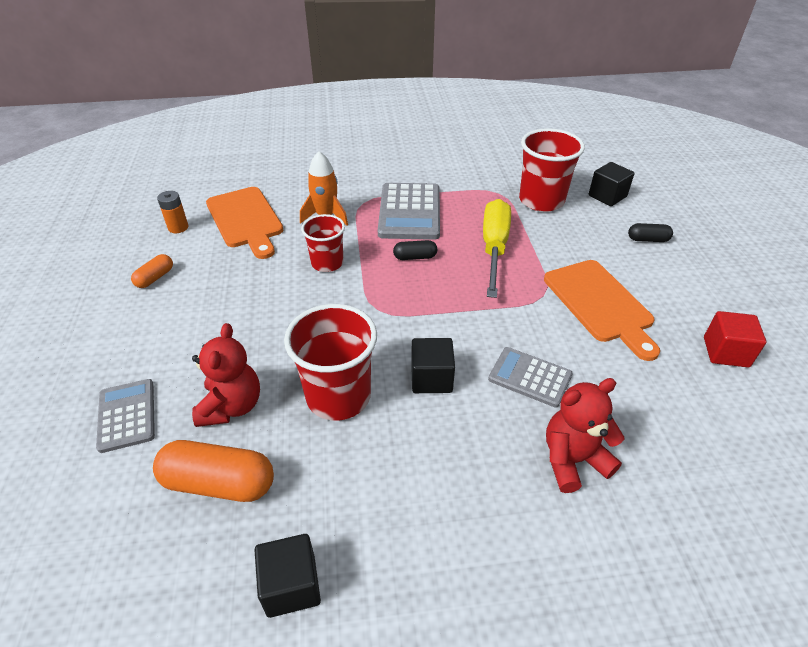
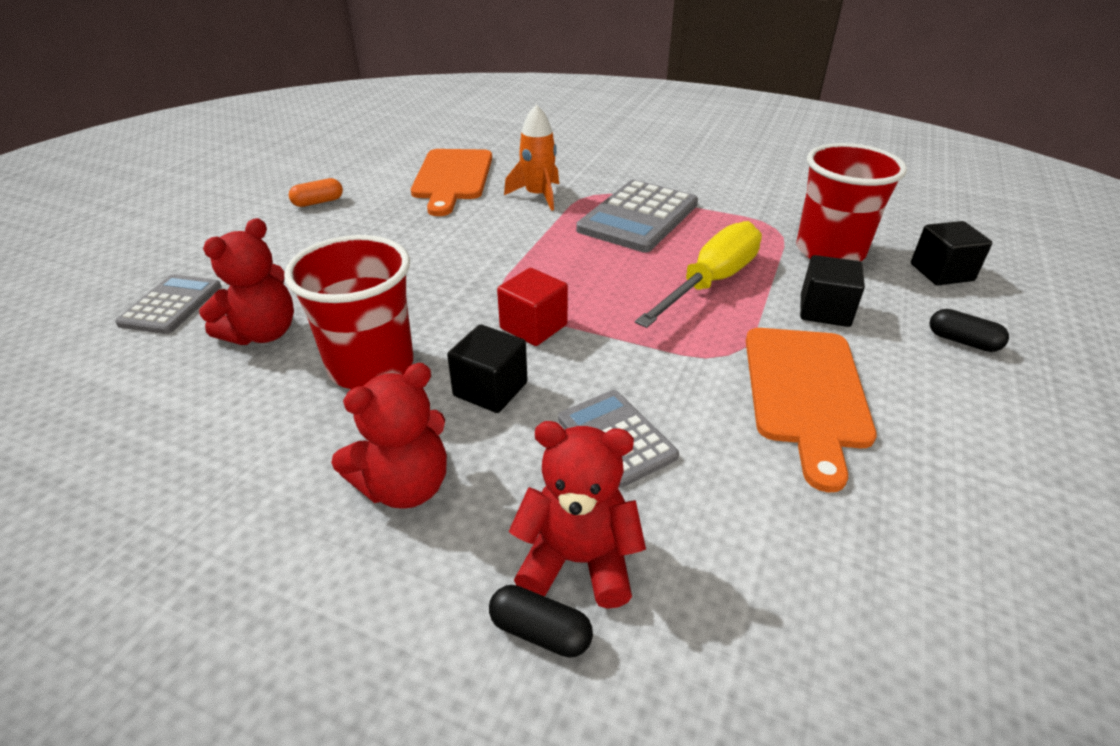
camera: 30 degrees right, 5 degrees down
orange capsule [153,440,274,502] -> none
orange battery [157,191,188,233] -> none
black cube [255,534,321,618] -> black cube moved to [800,255,865,327]
red cup [301,214,345,272] -> none
black capsule [393,240,437,260] -> black capsule moved to [489,585,593,658]
red cube [704,311,766,367] -> red cube moved to [497,268,568,346]
none -> red teddy bear [331,363,447,509]

